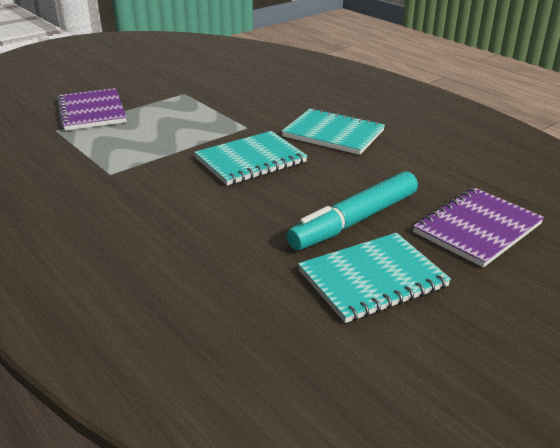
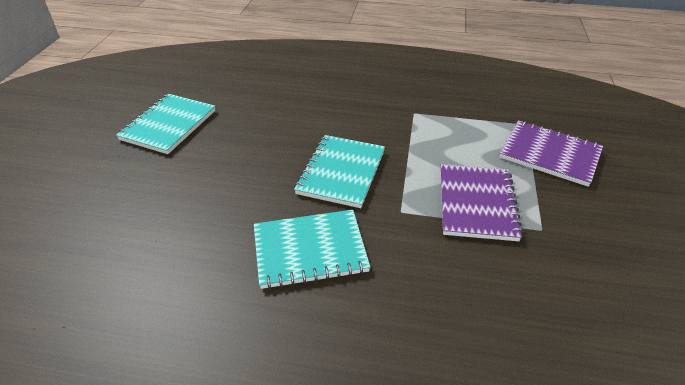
camera: 140 degrees right, 10 degrees up
turquoise marker [286,171,418,250] -> none
purple notebook [413,188,544,267] -> purple notebook moved to [440,164,523,241]

